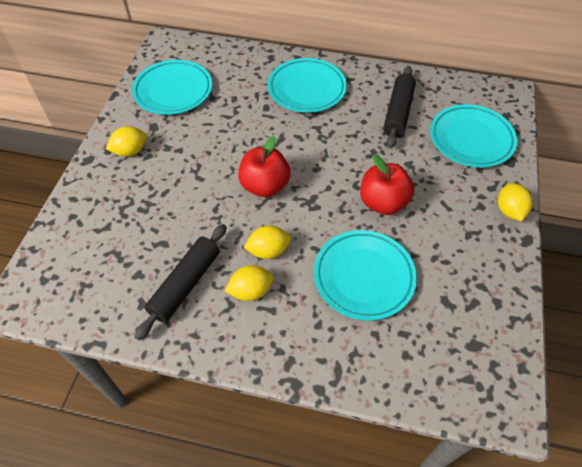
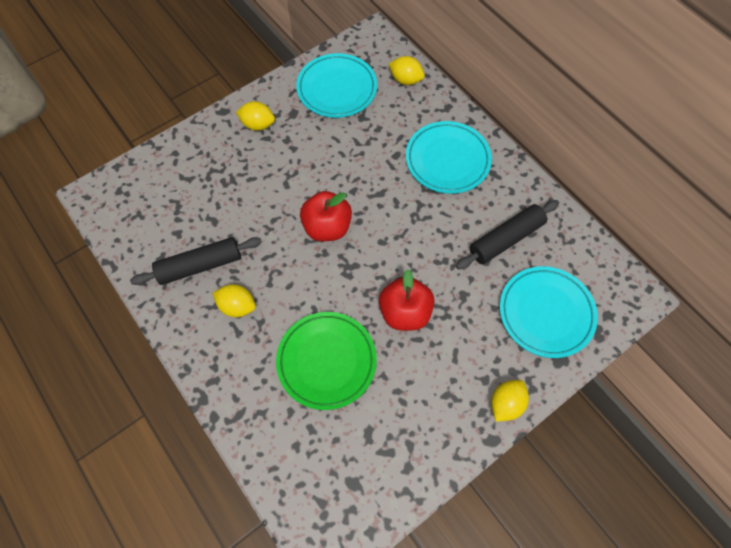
camera: 40 degrees right, 10 degrees up
yellow lemon [243,226,291,259] -> yellow lemon moved to [389,56,425,85]
turquoise plate [314,230,417,321] -> green plate [276,312,376,410]

